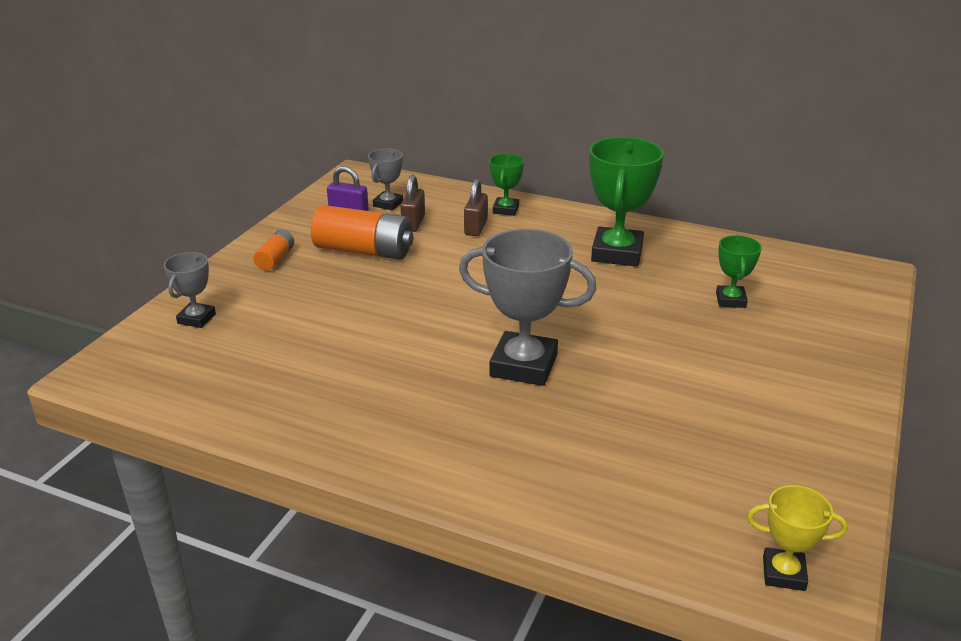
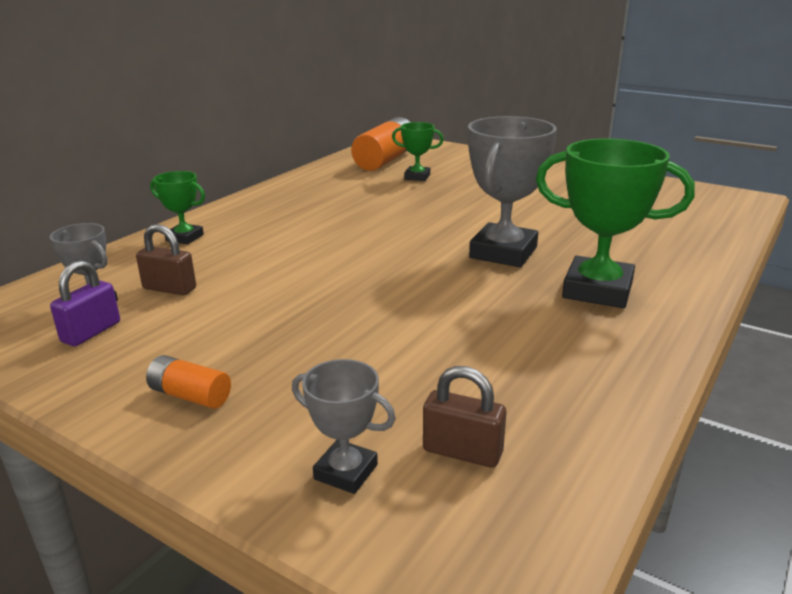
camera: 80 degrees left, 5 degrees down
orange battery [311,205,414,260] -> orange battery moved to [351,117,410,171]
brown padlock [464,179,488,236] -> brown padlock moved to [423,366,506,468]
green trophy [589,137,664,267] -> green trophy moved to [536,139,695,308]
yellow trophy [747,485,848,591] -> none

